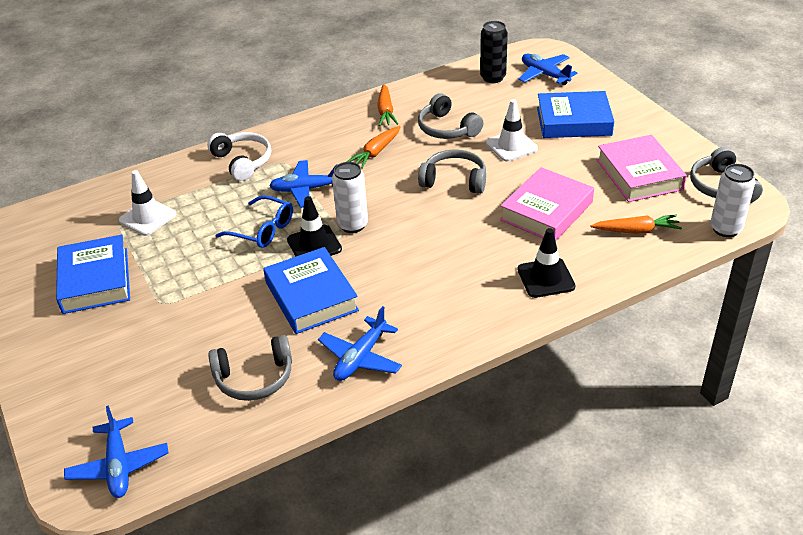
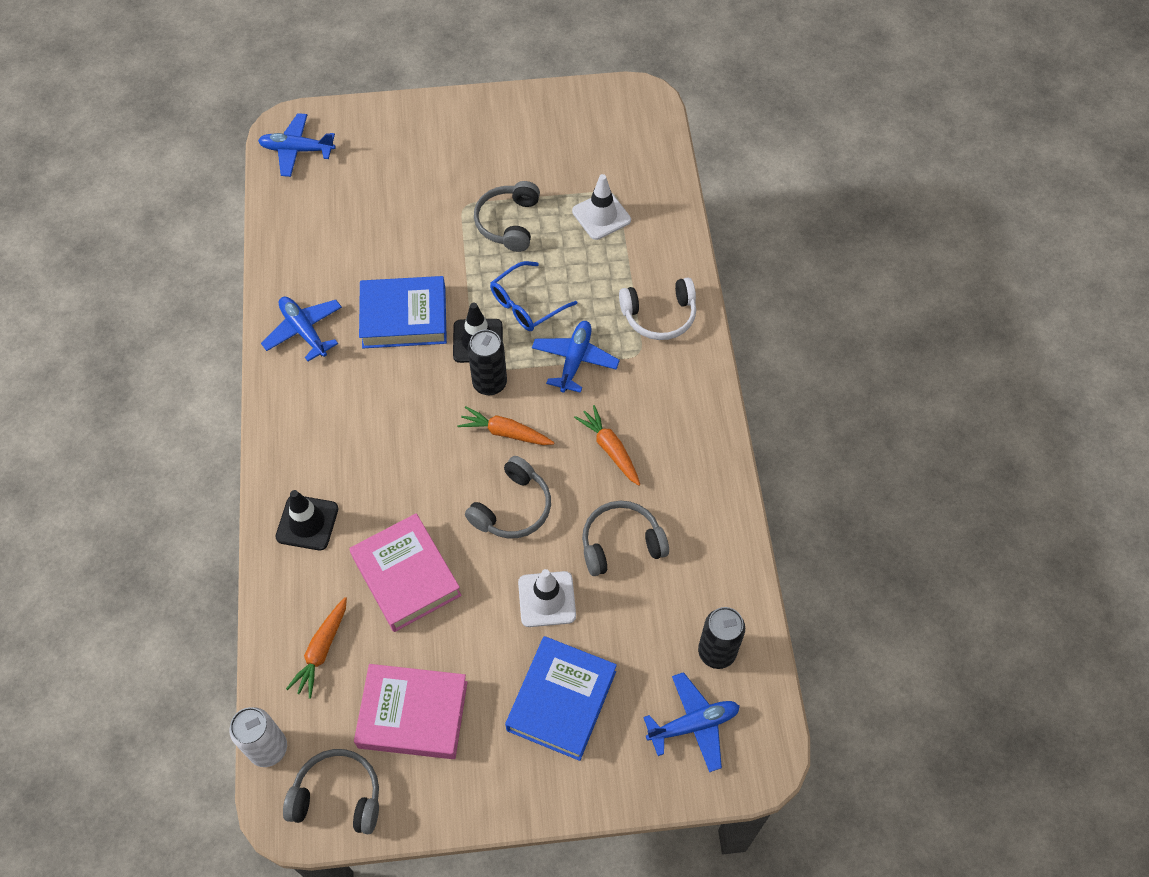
camera: 110 degrees right, 20 degrees up
blue book [56,235,130,314] -> none
grey headphones [208,335,292,401] -> grey headphones moved to [474,181,540,252]
white can [332,162,368,233] -> black can [467,330,507,395]
orange carrot [377,84,398,126] -> orange carrot moved to [457,406,555,445]

